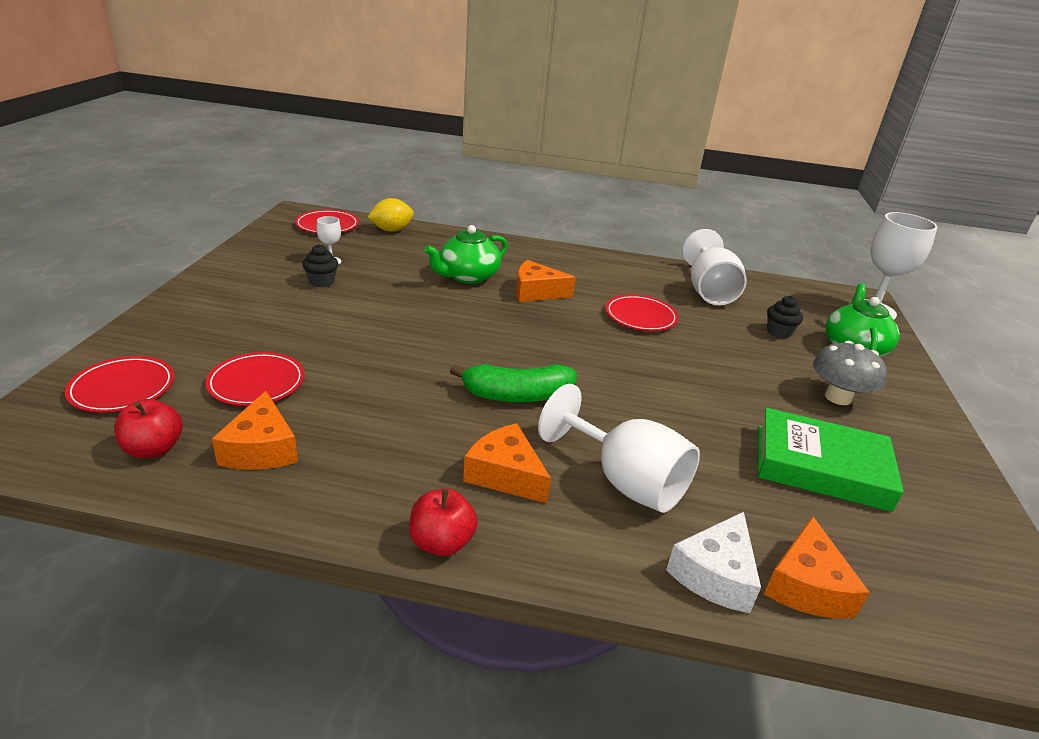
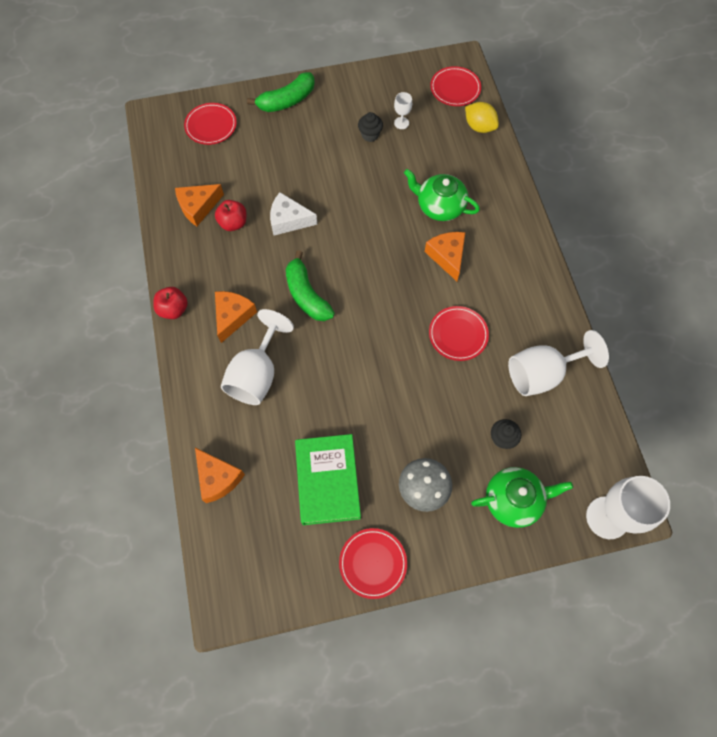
camera: 70 degrees right, 35 degrees up
red apple [114,399,183,458] -> red apple moved to [215,200,247,231]
red plate [206,352,305,406] -> red plate moved to [339,528,407,599]
white cheese [666,512,761,613] -> white cheese moved to [270,192,317,236]
orange cheese [764,516,870,619] -> orange cheese turned 120 degrees counterclockwise [195,448,245,503]
none -> green banana [247,72,315,112]

